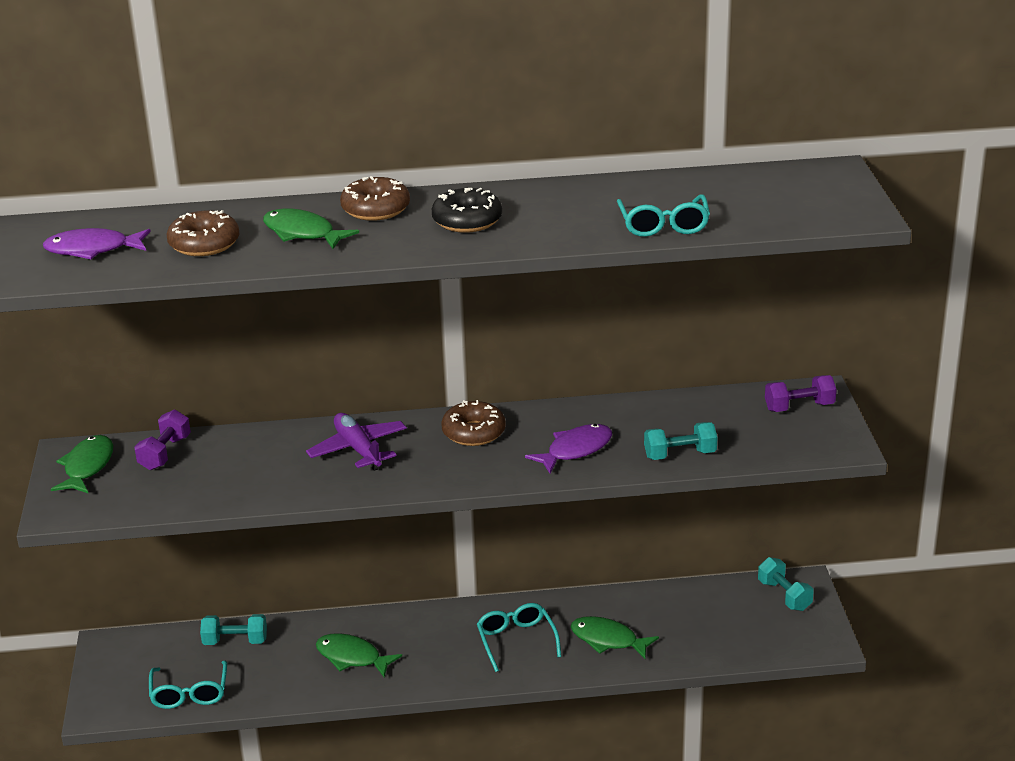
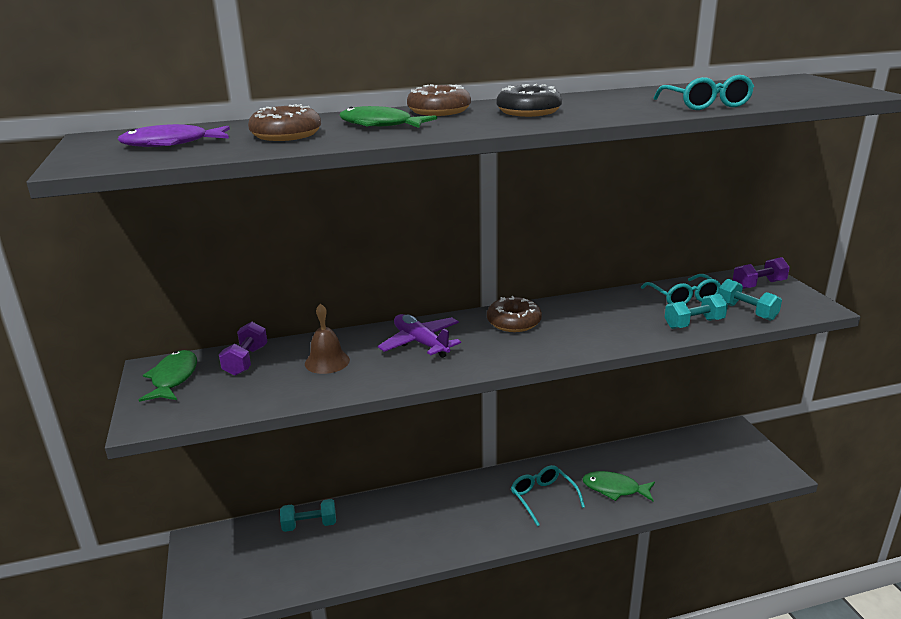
camera: 10 degrees left, 5 degrees down
turquoise glasses [149,661,227,709] -> turquoise glasses moved to [641,274,721,304]
green fish [316,633,402,677] -> none
purple fish [525,424,612,474] -> none
turquoise dumbbell [758,557,814,611] -> turquoise dumbbell moved to [718,279,782,321]
none -> brown bell [305,304,350,374]

